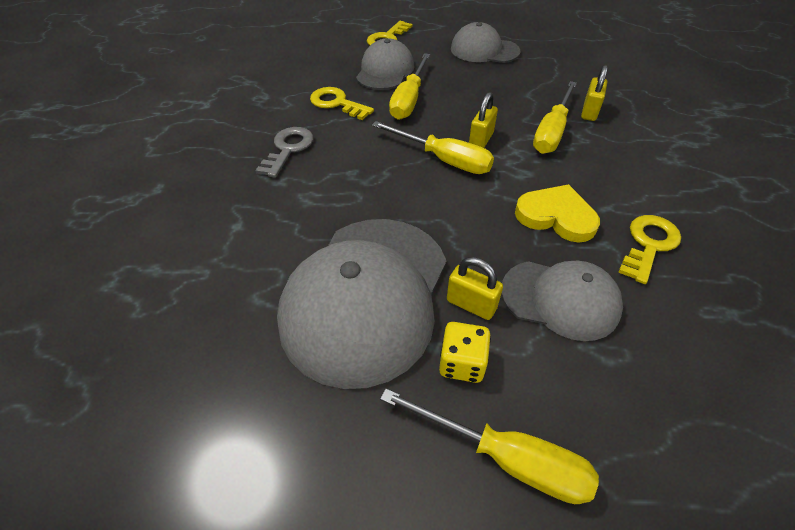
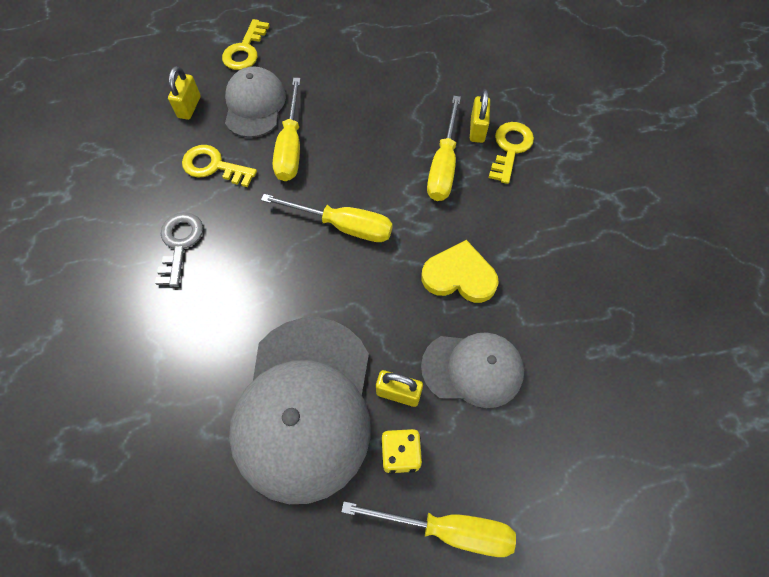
camera: 15 degrees left, 15 degrees up
grey cap [451,22,520,63] -> none
yellow padlock [469,92,498,148] -> yellow padlock moved to [168,66,201,120]
yellow key [618,215,681,284] -> yellow key moved to [489,122,534,184]

